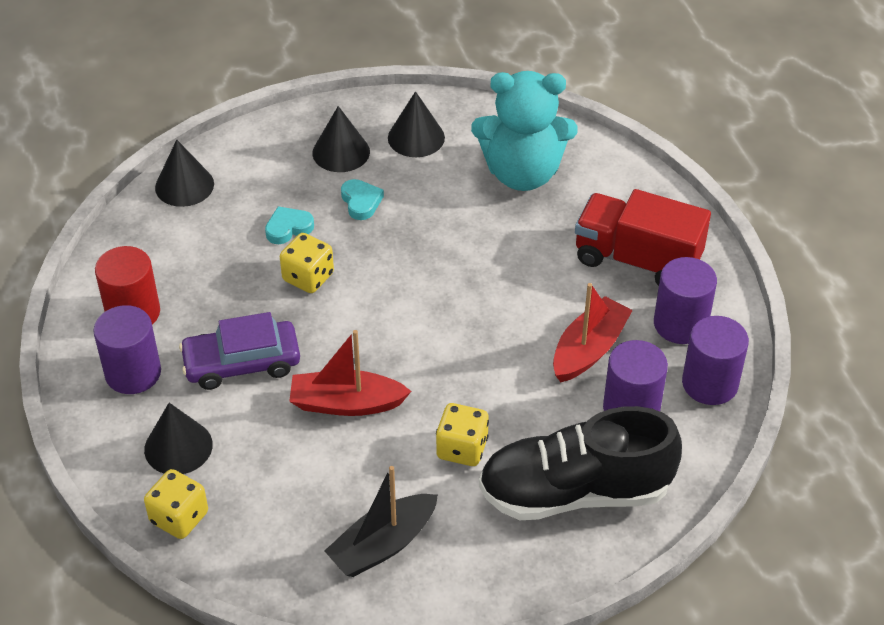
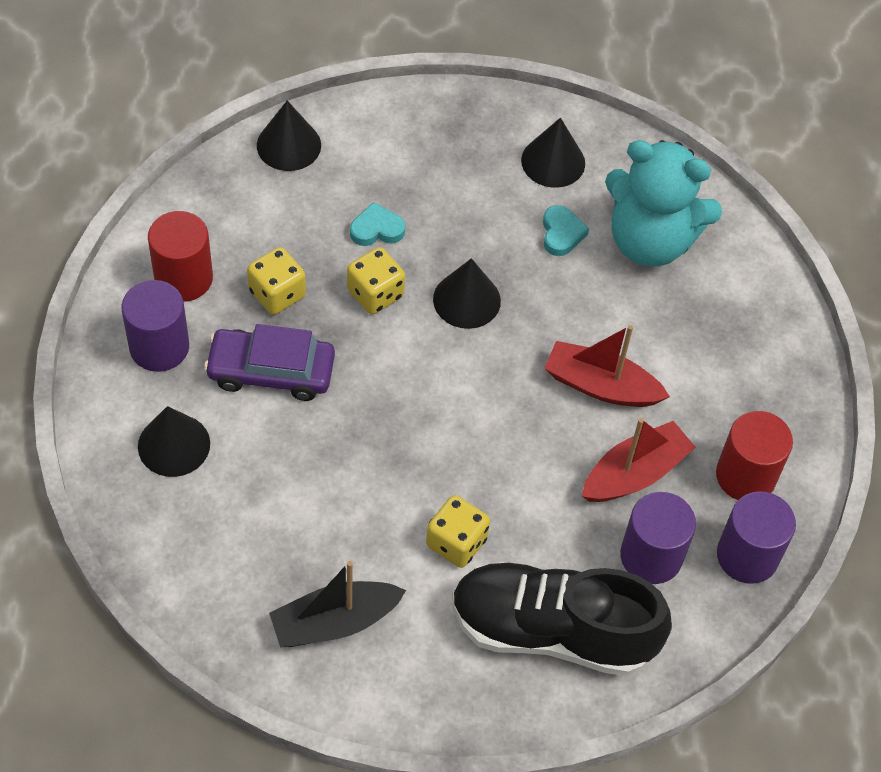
camera: 15 degrees right, 10 degrees up
yellow dice [144,469,208,539] -> yellow dice moved to [247,247,306,315]
red boat [289,330,411,416] -> red boat moved to [544,325,670,407]
black cone [313,106,370,172] -> black cone moved to [433,258,501,329]
turquoise heart [341,179,384,220] -> turquoise heart moved to [543,205,589,256]
red truck [575,189,711,286] -> none
purple cylinder [654,257,717,344] -> red cylinder [716,411,793,500]

